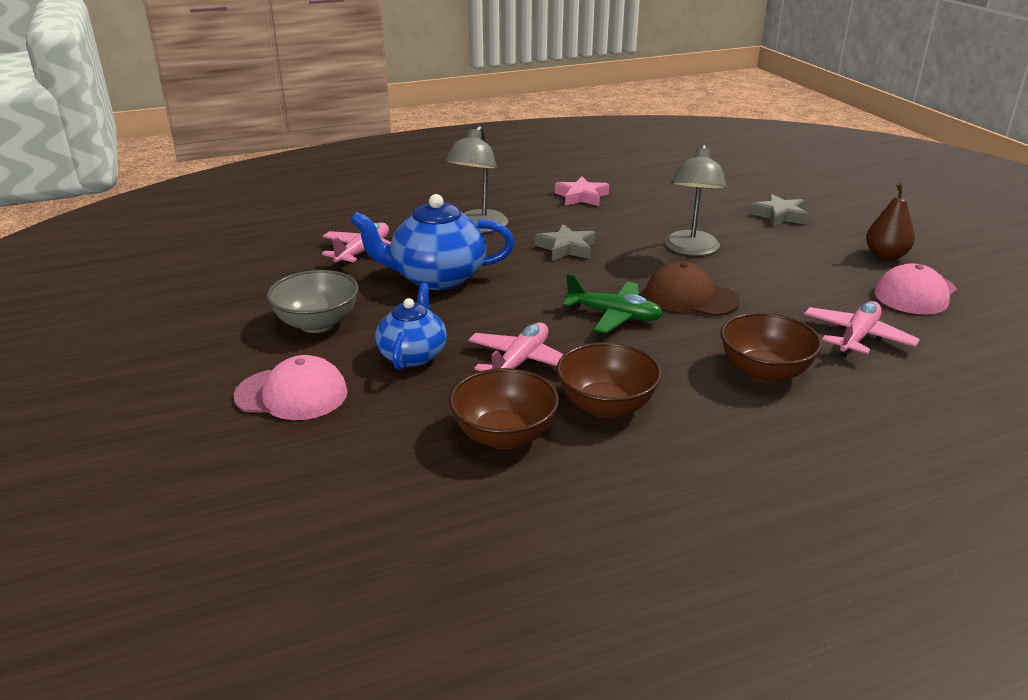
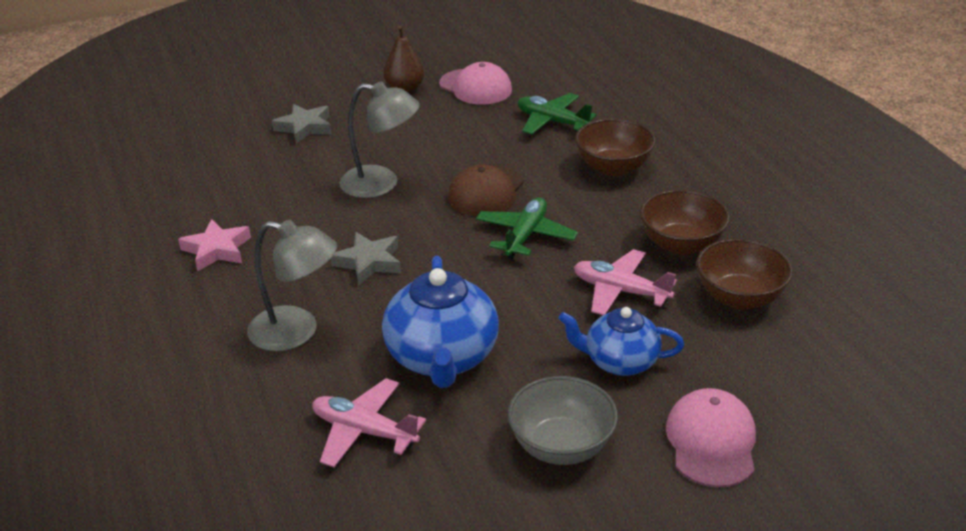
camera: 90 degrees left, 5 degrees up
pink plane [804,301,920,357] -> green plane [518,93,597,135]

